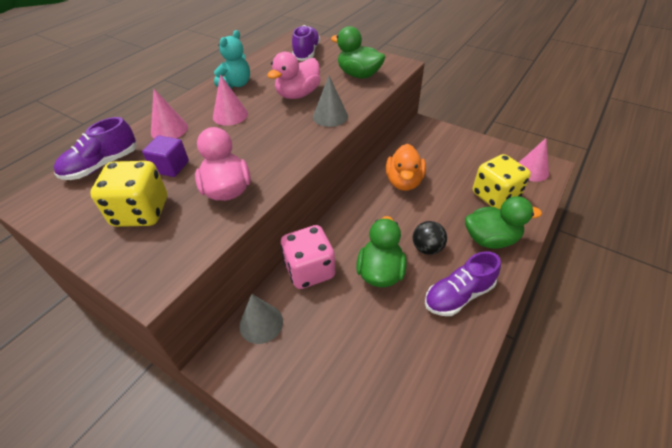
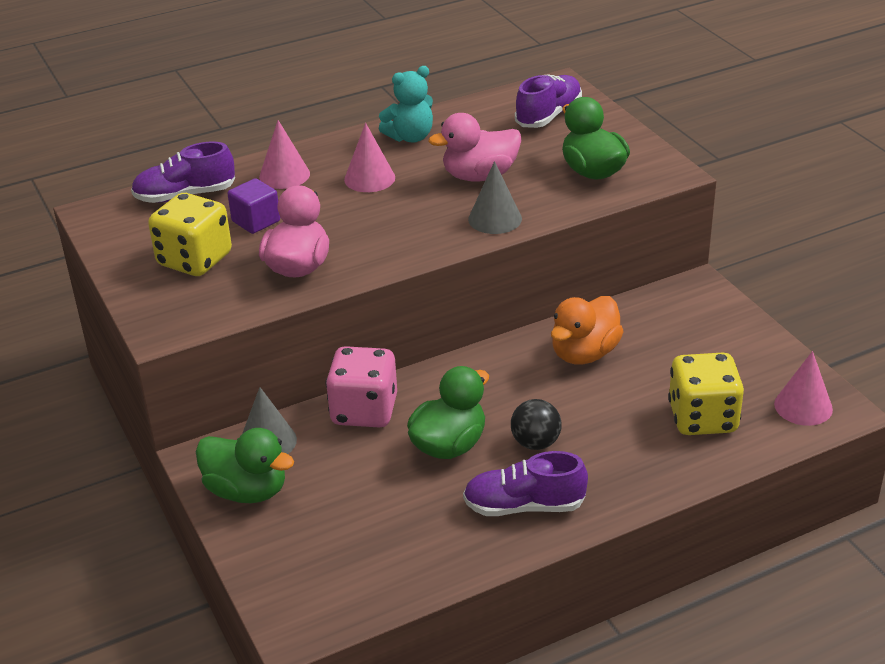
camera: 30 degrees right, 10 degrees down
green duck [465,196,542,249] -> green duck moved to [196,428,294,503]

